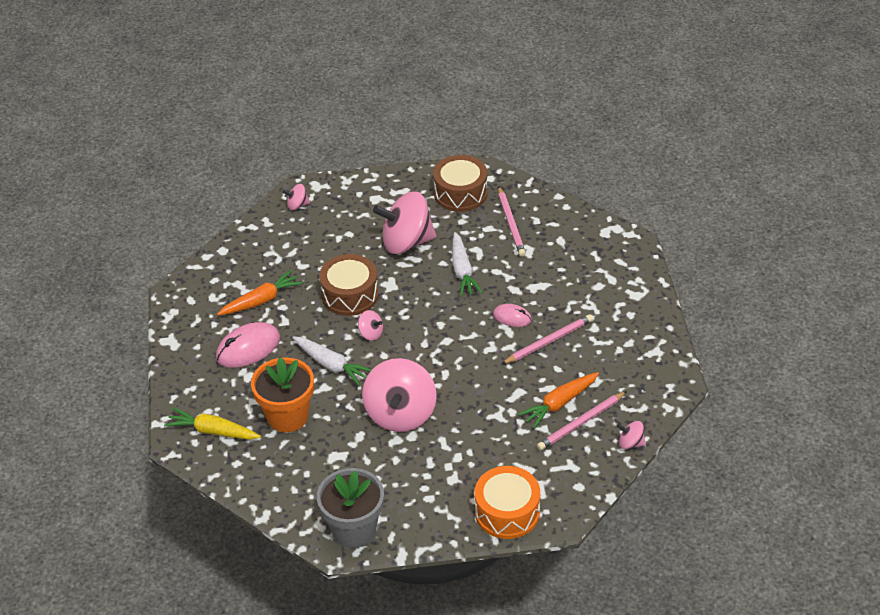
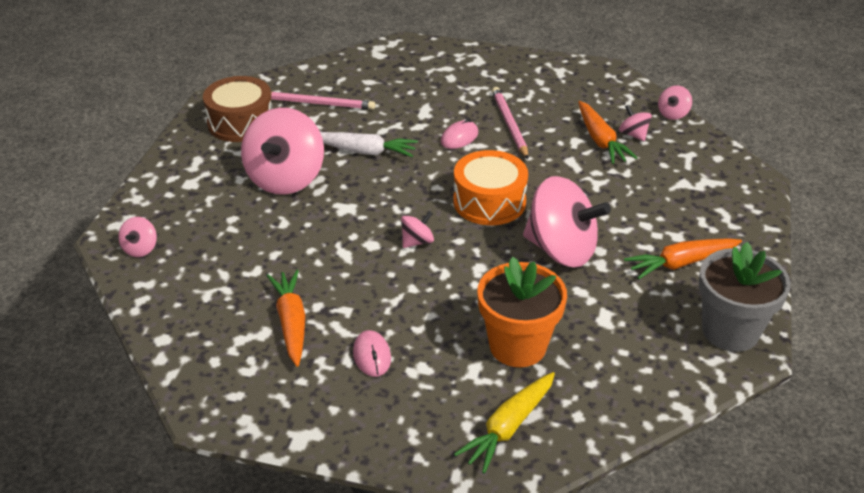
camera: 70 degrees left, 5 degrees down
pink mouse [216,322,280,368] -> pink mouse [353,330,391,377], size x0.58
white carrot [292,336,371,386] -> none
brown drum [319,254,379,316] -> none
orange drum [475,466,540,539] -> orange drum moved to [453,150,528,225]
pink pencil [537,391,627,450] -> pink spinning top [619,105,652,141]
none -> orange carrot [624,238,742,279]

